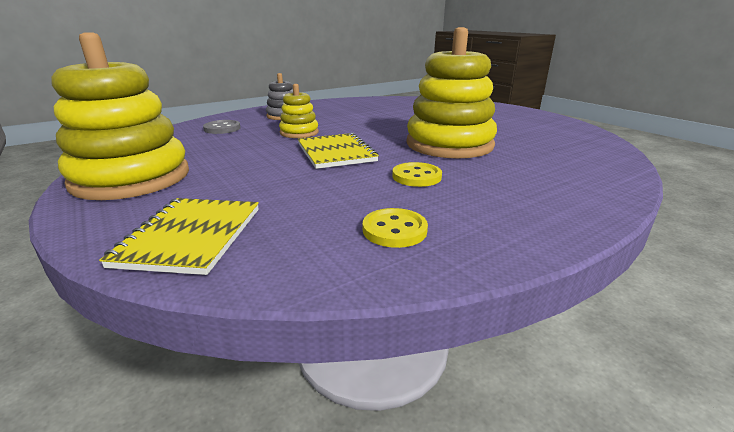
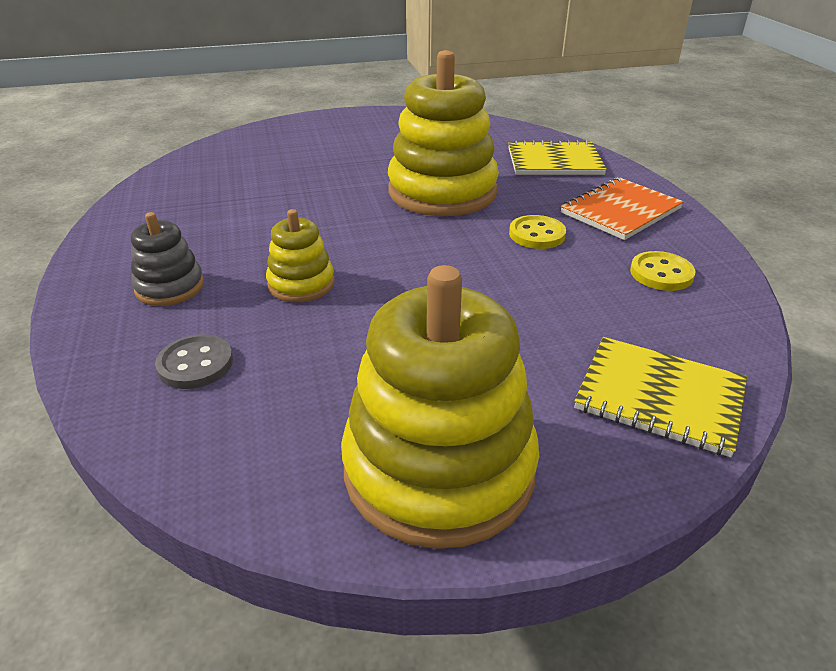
camera: 70 degrees left, 10 degrees up
yellow notebook [298,133,379,169] -> yellow notebook moved to [508,140,607,175]
none -> orange notebook [561,177,684,240]

